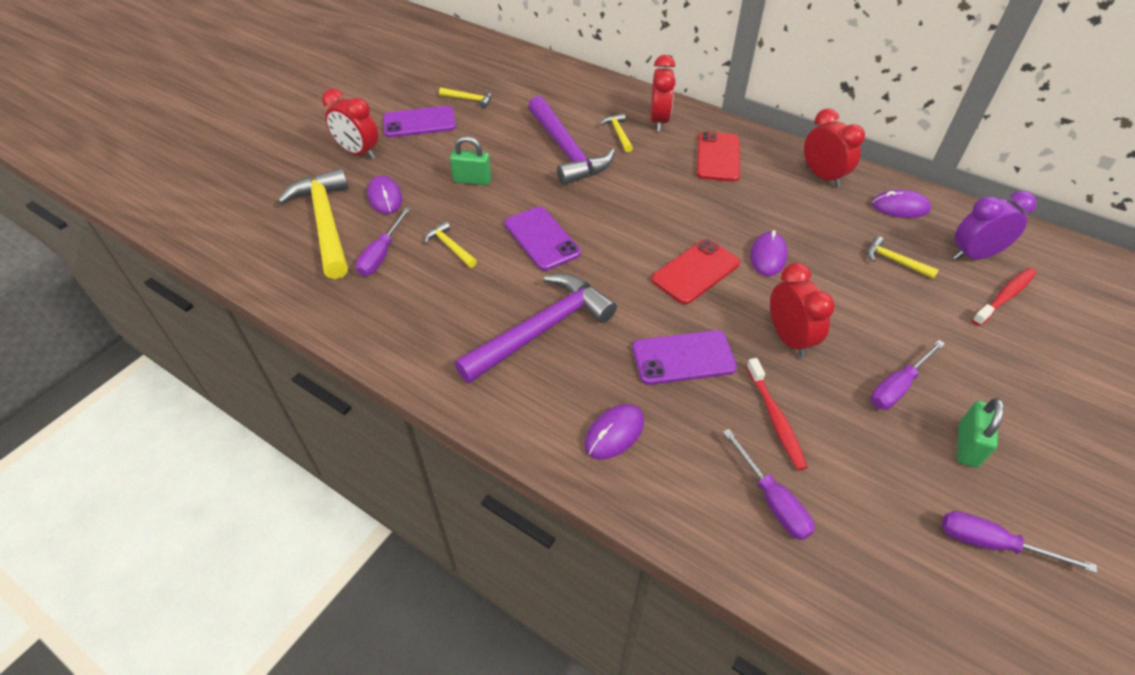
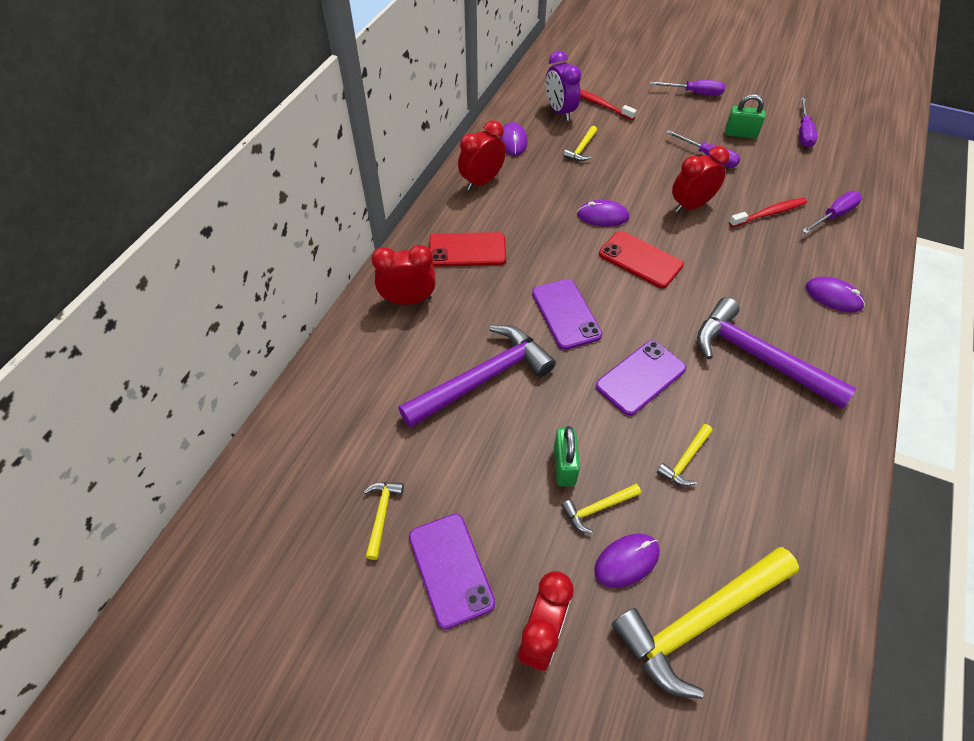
camera: 100 degrees left, 5 degrees up
purple screwdriver [356,207,411,276] -> purple screwdriver moved to [650,80,725,96]
yellow hammer [600,113,633,152] -> yellow hammer moved to [561,484,641,534]
purple phone [632,330,737,385] -> purple phone moved to [532,279,602,350]

